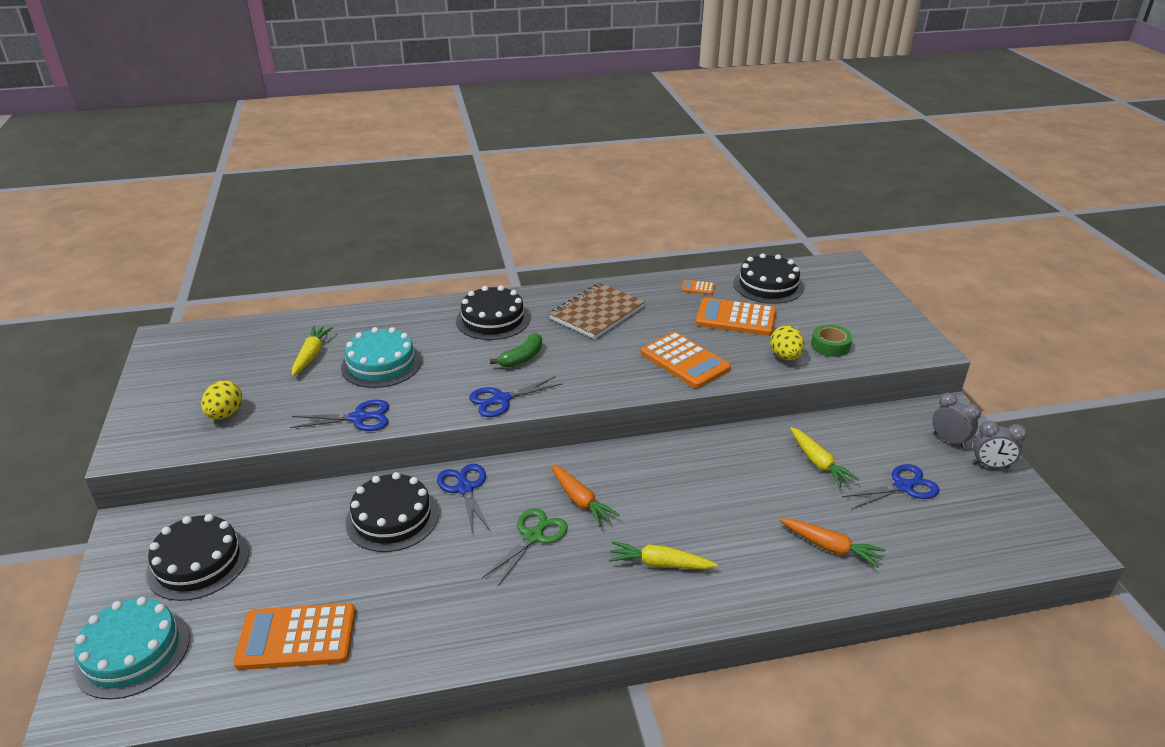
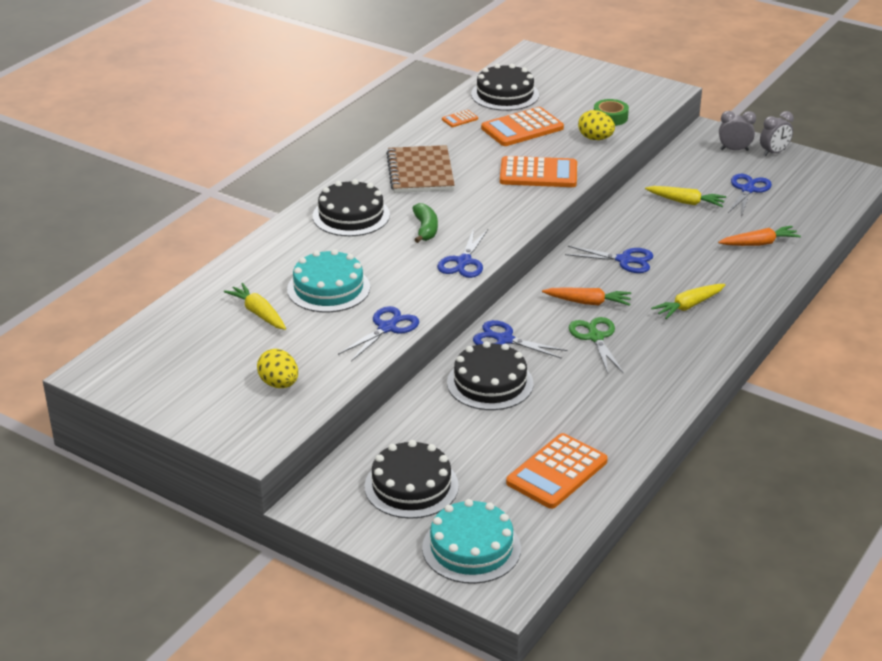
camera: 45 degrees left, 0 degrees up
none -> blue scissors [565,246,653,273]

